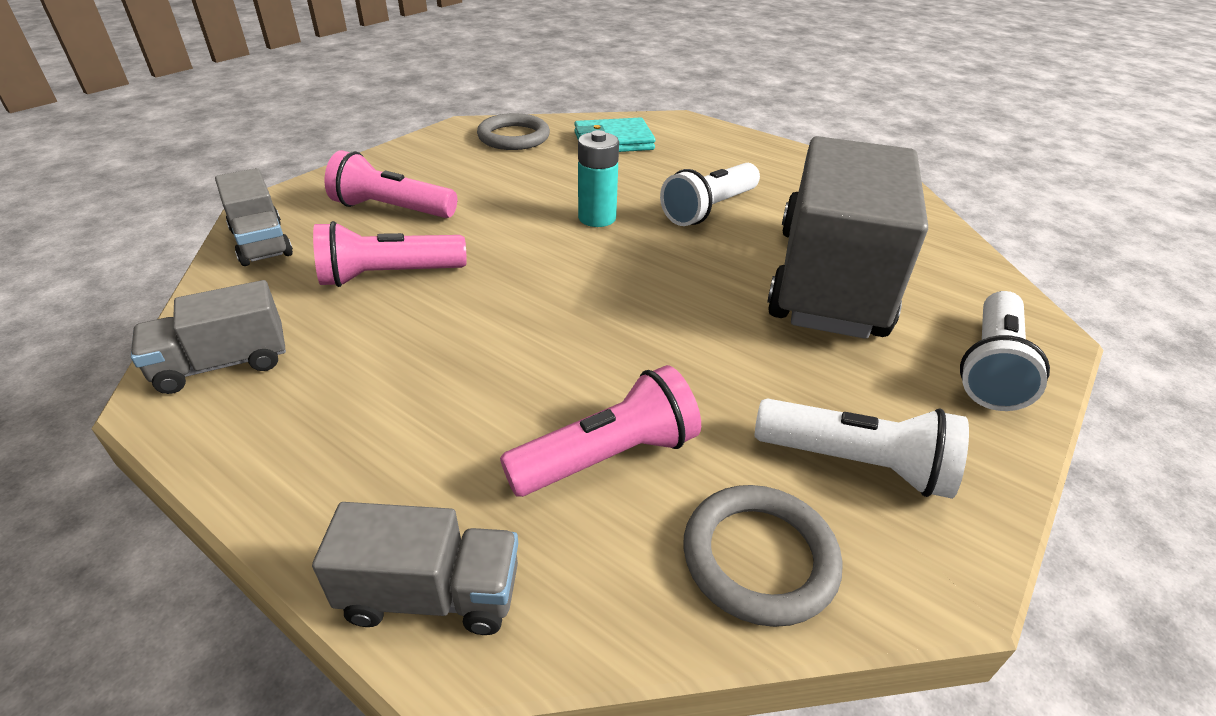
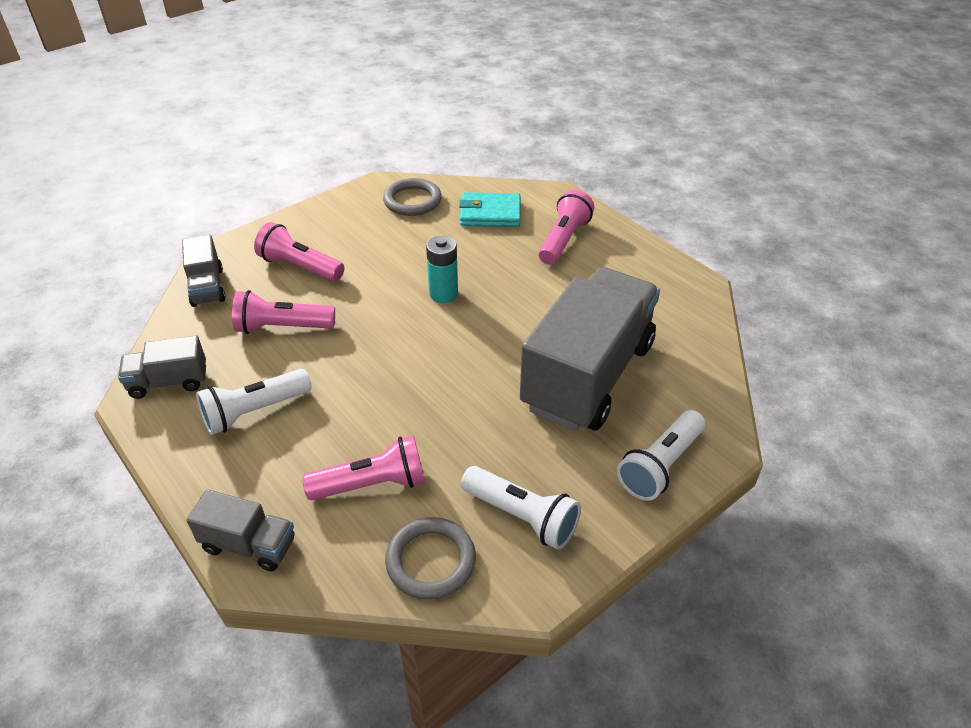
camera: 15 degrees right, 5 degrees up
white flashlight [660,163,760,226] -> white flashlight moved to [196,369,312,435]
none -> pink flashlight [538,190,594,265]

